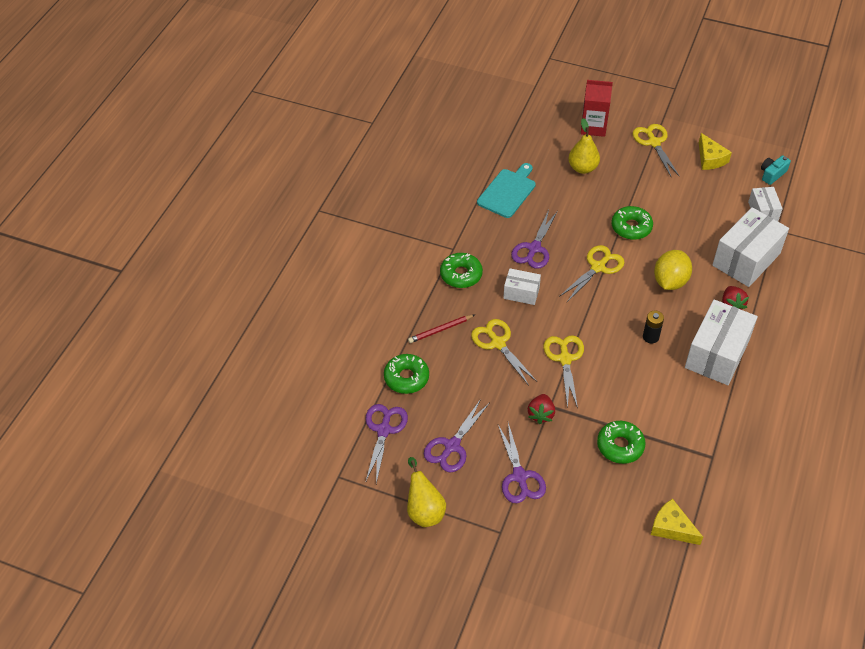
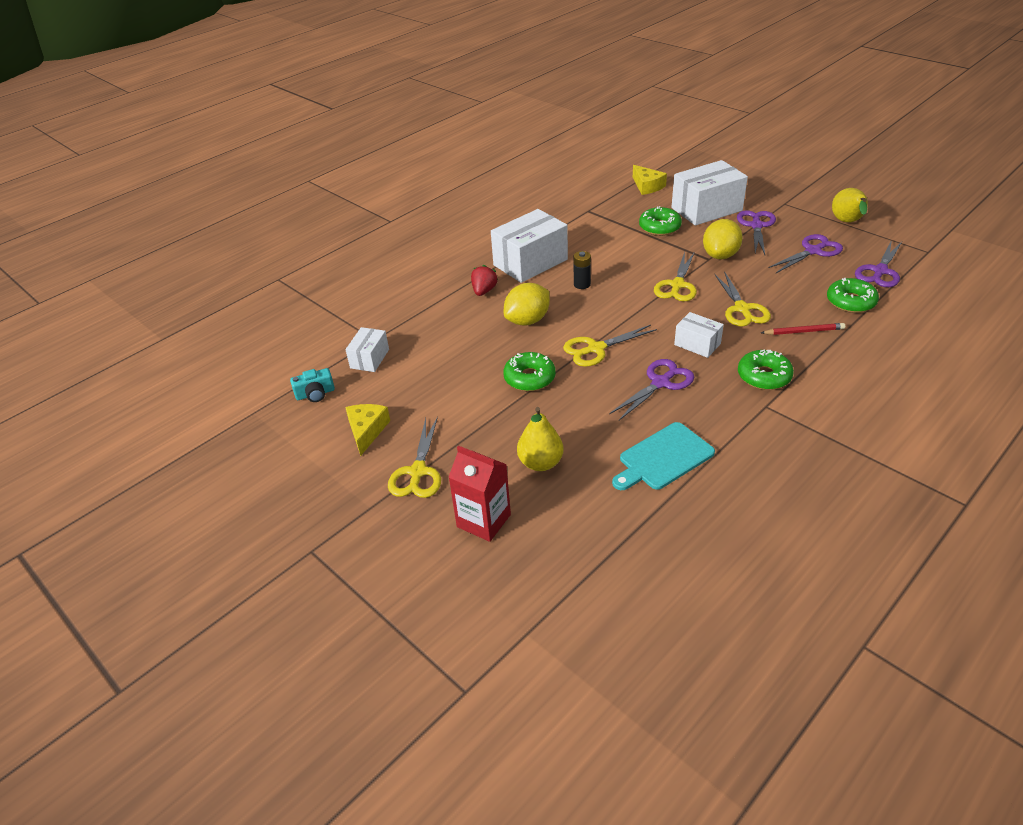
camera: 155 degrees left, 10 degrees down
red strawberry [528,394,555,424] -> yellow lemon [703,219,743,259]
white box [713,207,789,287] -> white box moved to [671,160,748,226]

